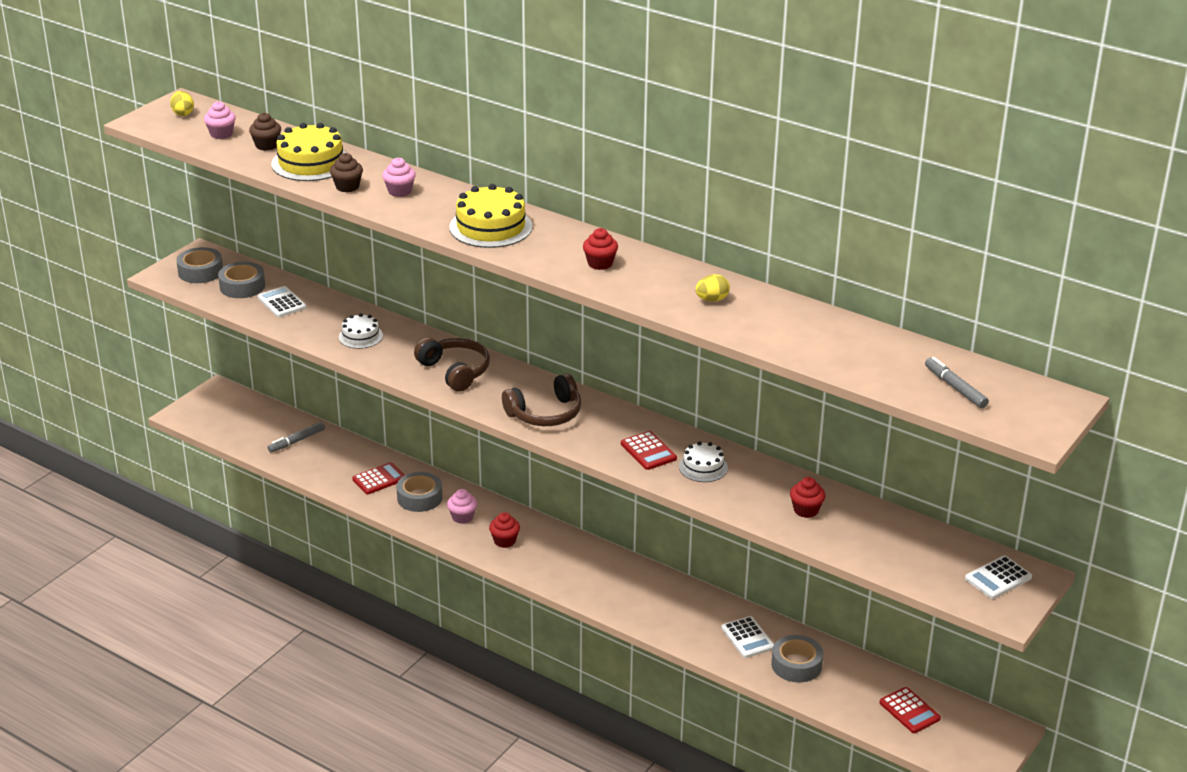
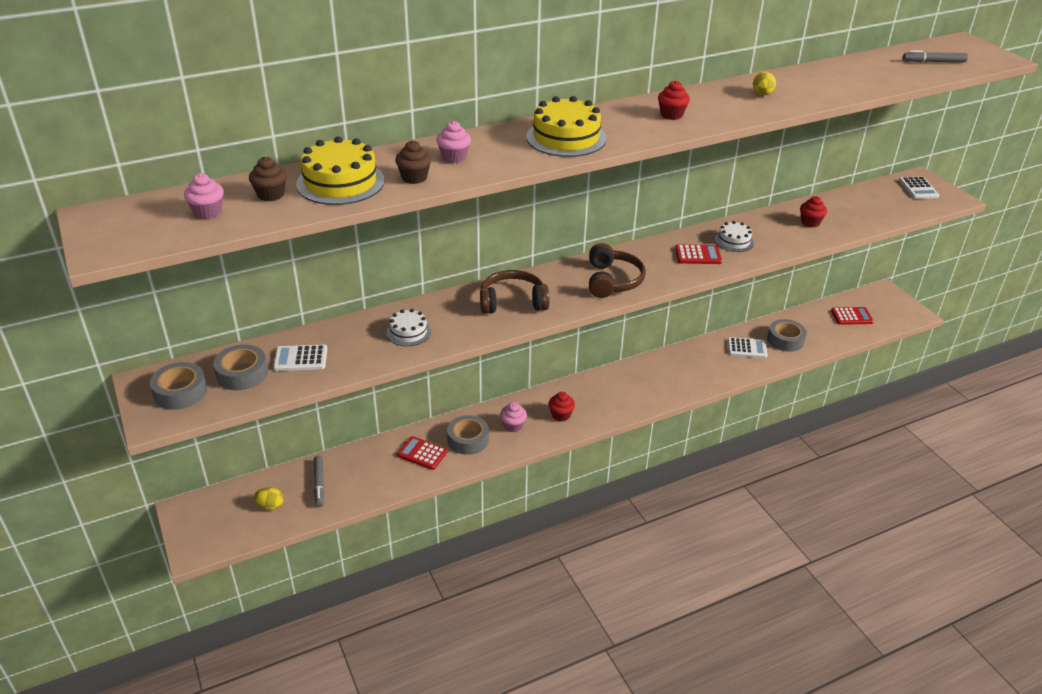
camera: 60 degrees left, 5 degrees up
yellow egg [170,91,194,116] -> yellow egg moved to [254,488,284,510]
red calculator [352,462,405,494] -> red calculator turned 60 degrees counterclockwise [397,436,448,470]

